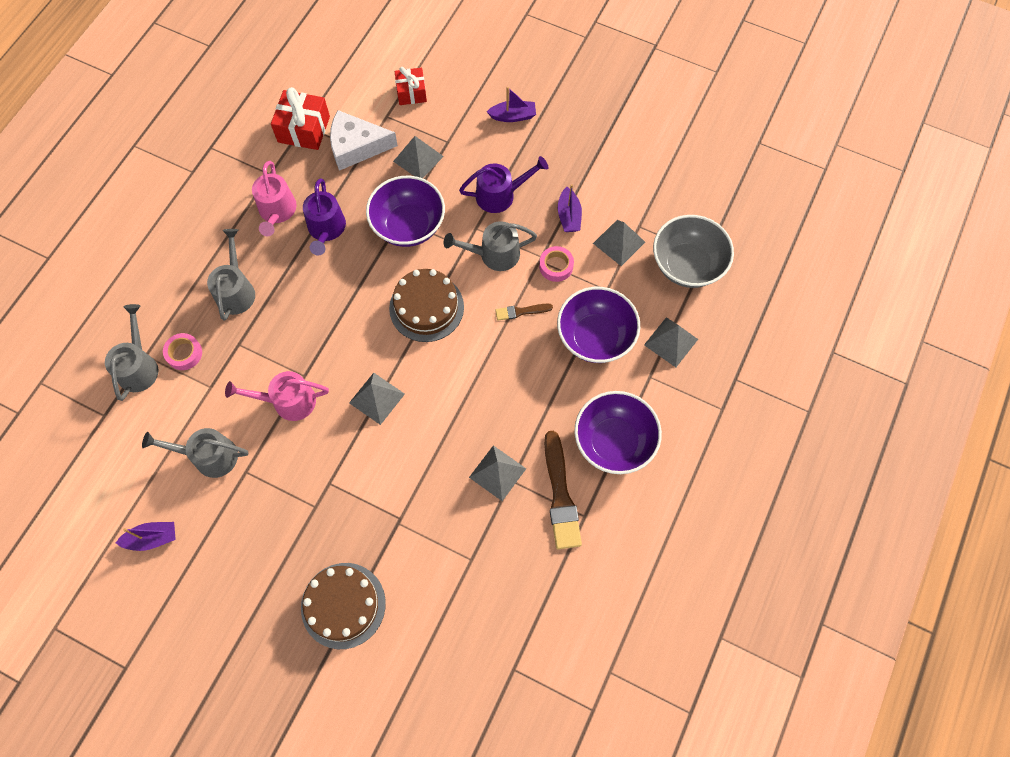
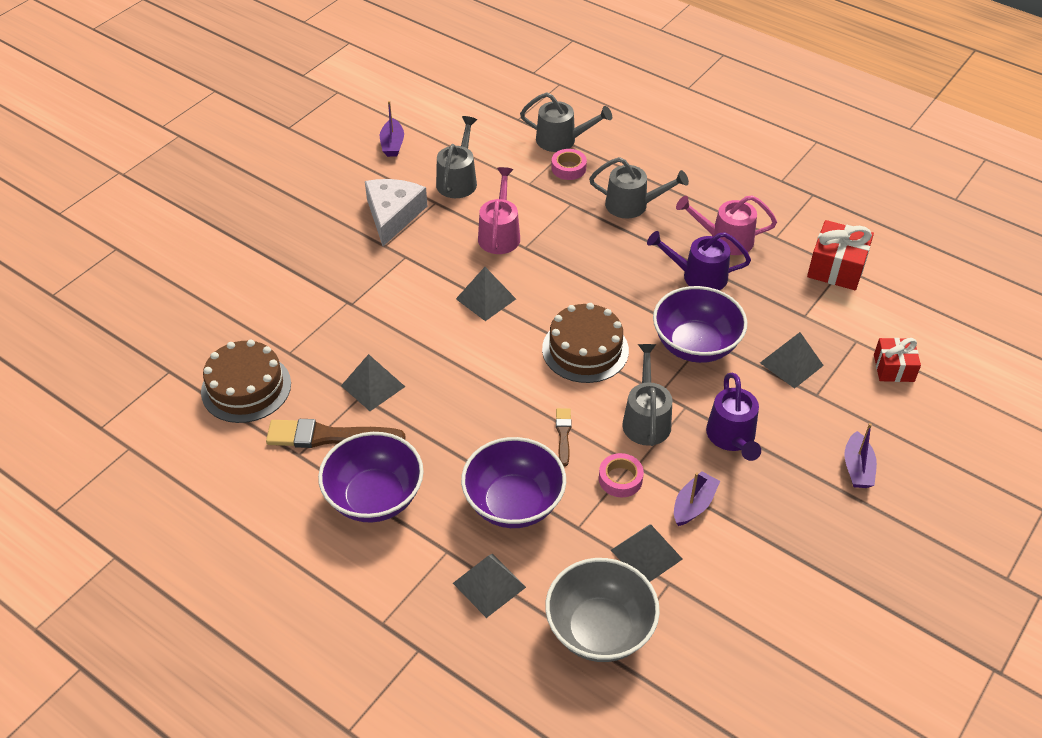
camera: 100 degrees right, 20 degrees down
brown cake [301,563,386,649] -> brown cake moved to [201,340,291,423]
white cheese [330,110,398,171] -> white cheese moved to [365,179,427,246]
purple boat [558,184,582,232] -> purple boat turned 120 degrees clockwise [674,471,720,526]

